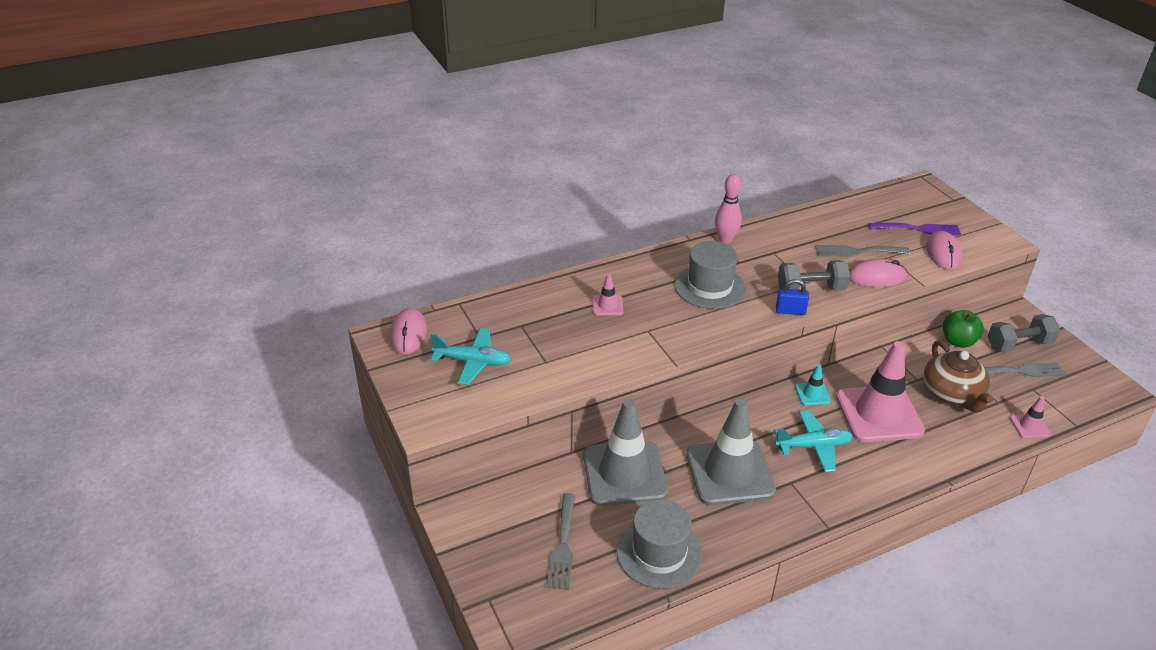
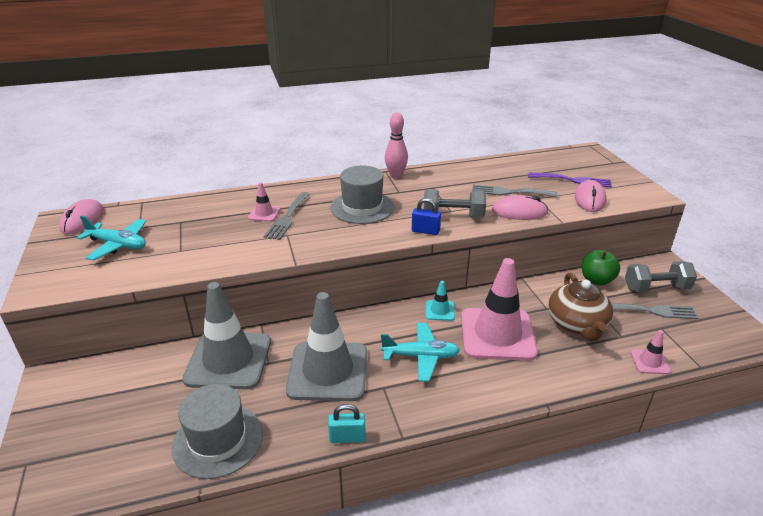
camera: 10 degrees right, 5 degrees down
grey fork [547,493,576,590] -> grey fork moved to [263,192,309,240]
none -> turquoise padlock [328,404,366,443]

